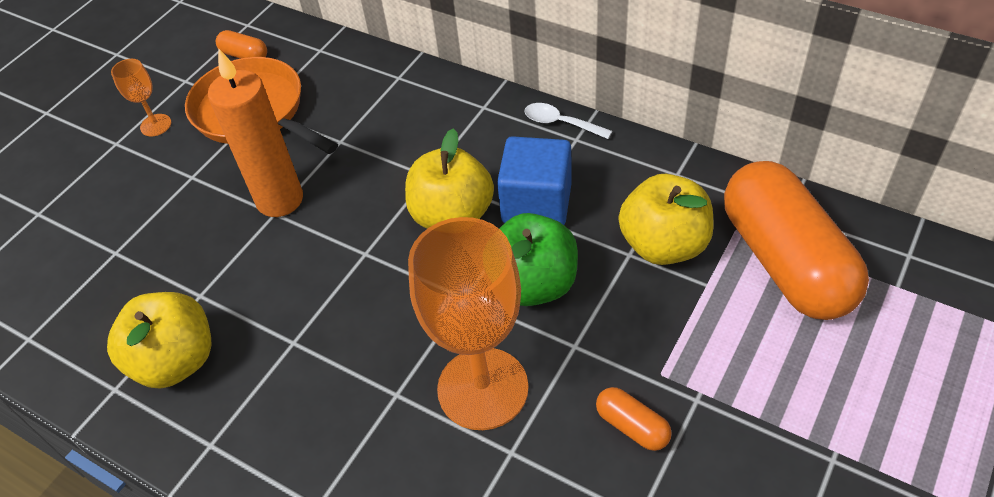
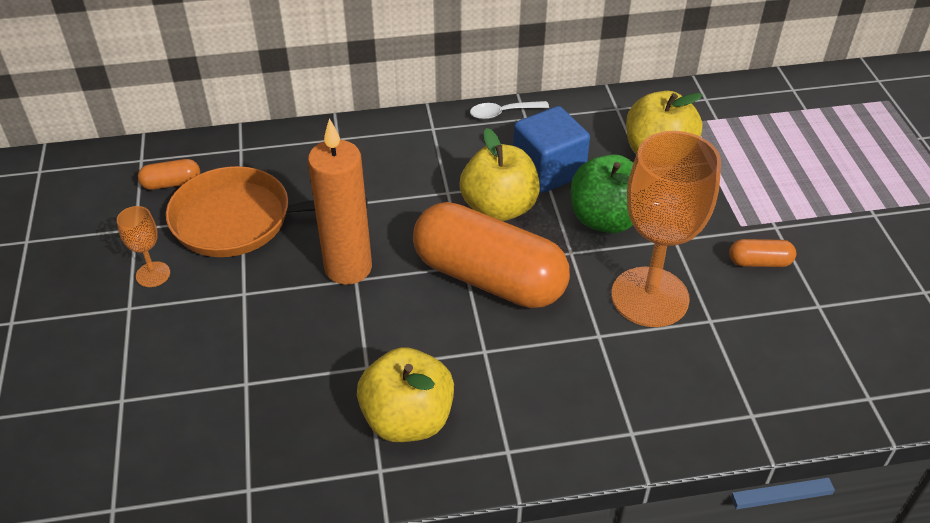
camera: 45 degrees left, 5 degrees down
orange capsule [724,161,869,320] -> orange capsule moved to [413,202,570,308]

